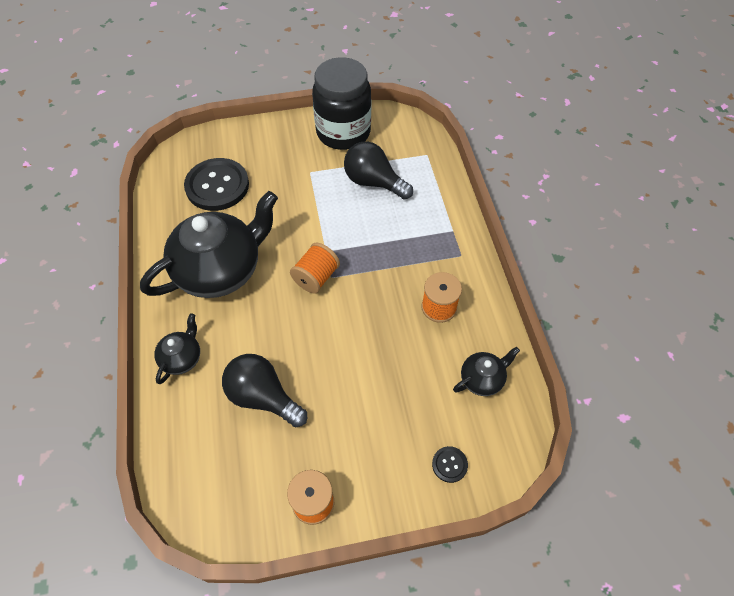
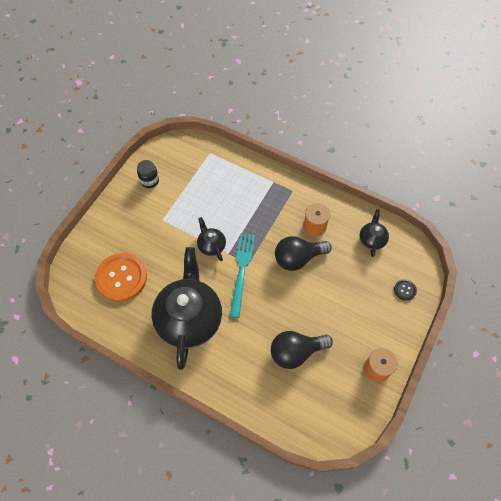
camera: 50 degrees left, 5 degrees up
black teapot [154,313,200,384] -> black teapot moved to [197,217,226,261]
black button [184,158,249,211] -> orange button [95,253,147,302]
orange spool [290,242,340,294] -> turquoise fork [230,233,255,318]
black jar [312,57,371,150] -> black jar [137,160,159,188], size x0.44
black light bulb [344,142,413,200] -> black light bulb moved to [275,236,332,271]

